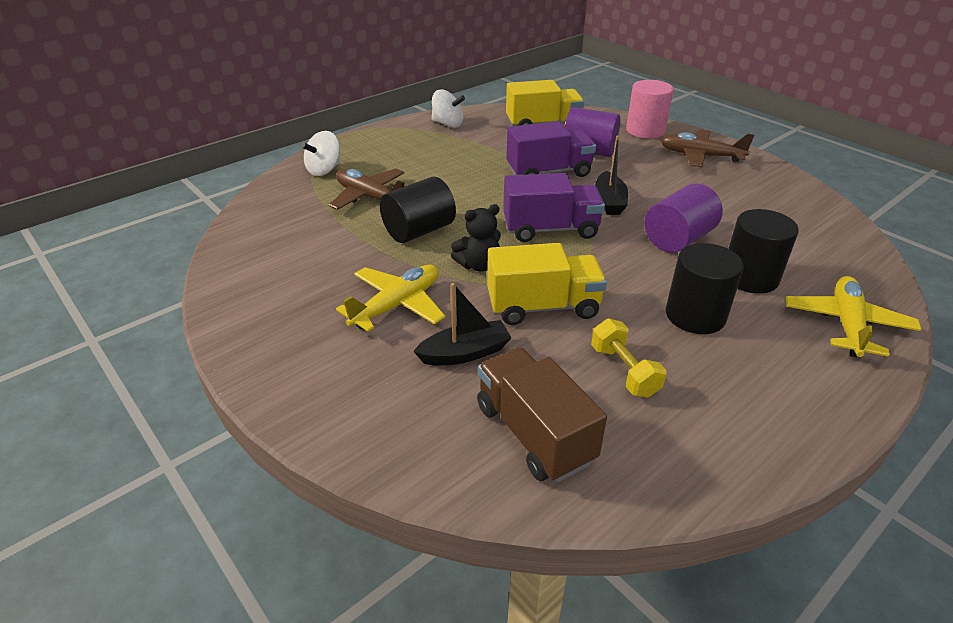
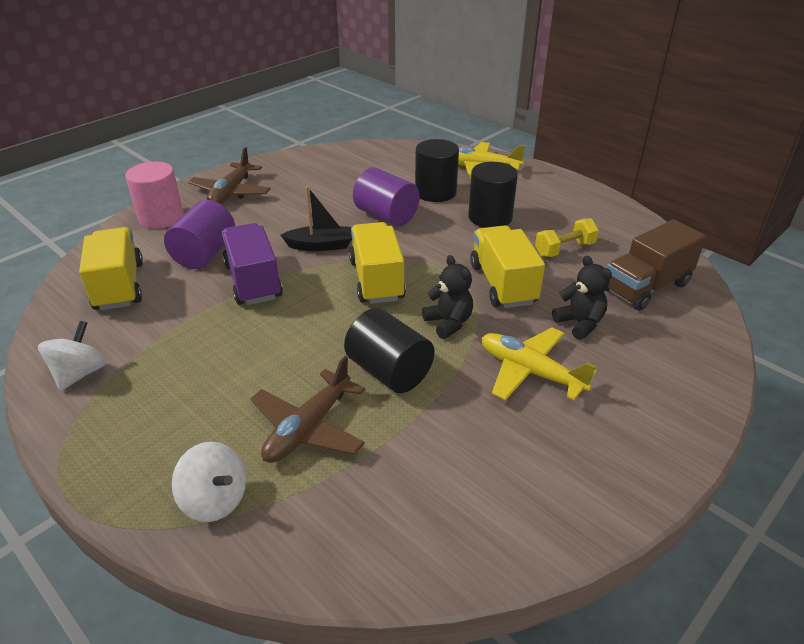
camera: 95 degrees left, 0 degrees up
black boat [413,283,512,365] -> black teddy bear [552,256,612,340]
purple truck [503,173,605,242] -> yellow truck [349,222,406,304]

